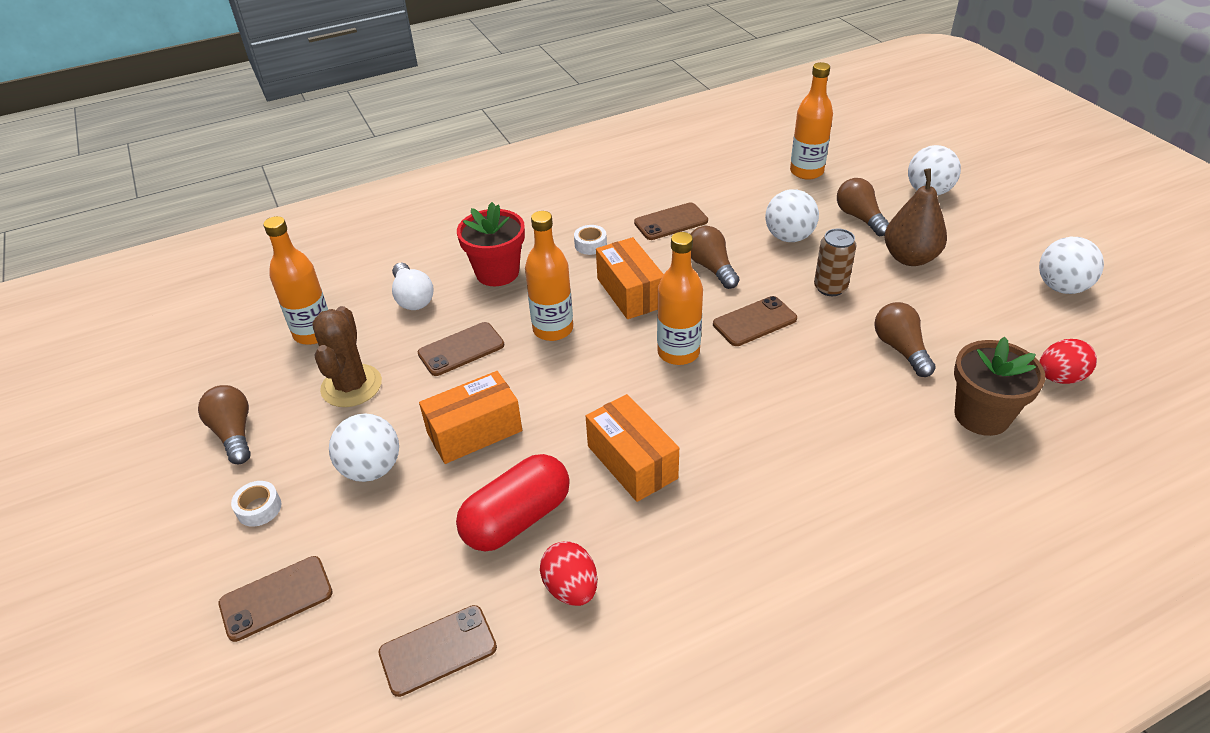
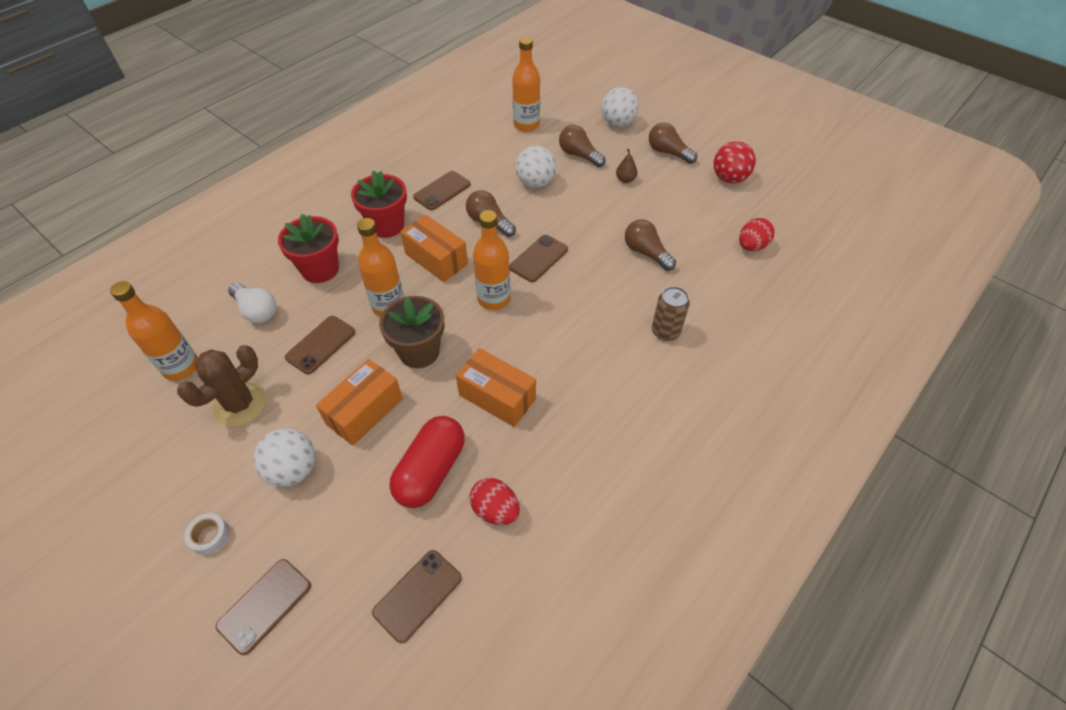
camera: 25 degrees left, 10 degrees up
brown light bulb [198,385,251,464] -> brown light bulb moved to [649,123,697,164]
brown cactus [312,306,382,407] -> brown cactus turned 60 degrees clockwise [177,345,267,427]
white tape [574,225,607,255] -> red flower pot [351,170,407,238]
brown can [814,228,856,296] -> brown can moved to [652,287,690,341]
brown pear [884,168,947,266] -> brown pear [616,149,637,183], size x0.49
brown flower pot [954,337,1045,436] -> brown flower pot moved to [379,296,444,368]
white ball [1039,237,1104,294] -> red ball [714,141,756,183]

